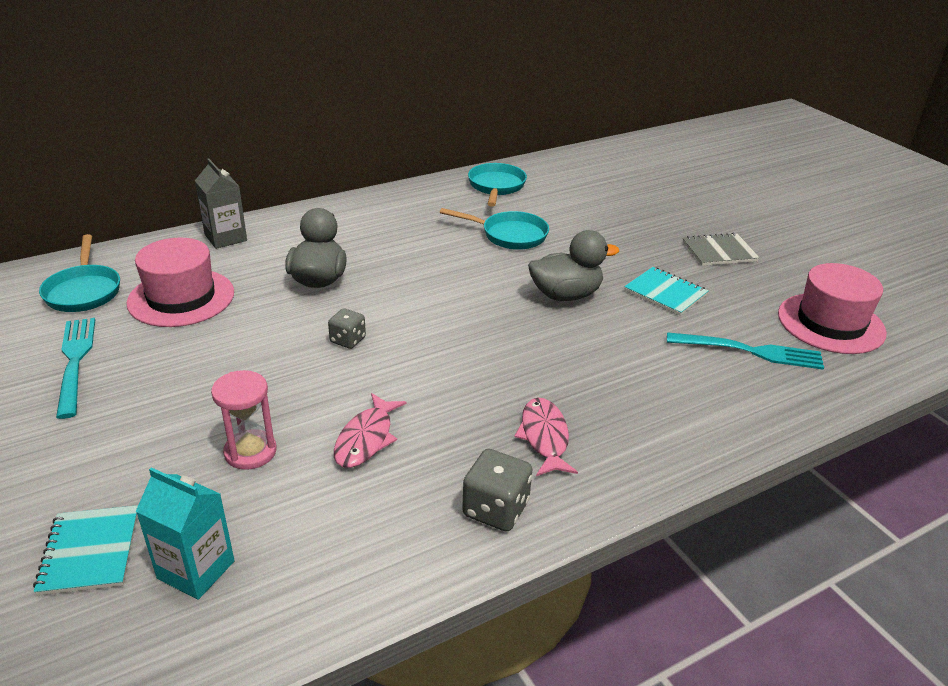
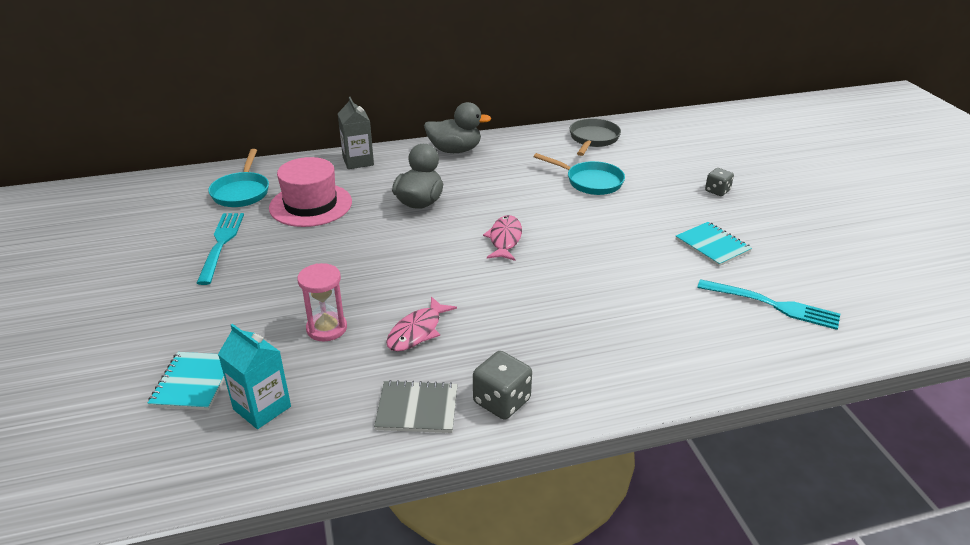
camera: 15 degrees right, 0 degrees up
grey dice [328,308,366,349] -> grey dice moved to [705,168,734,196]
turquoise pan [468,163,527,207] -> grey pan [570,118,621,156]
pink fish [514,398,578,476] -> pink fish moved to [483,215,522,261]
grey duck [528,230,619,301] -> grey duck moved to [424,102,492,153]
grey notebook [683,233,760,266] -> grey notebook moved to [374,380,458,433]
pink hat [778,263,887,354] -> none

